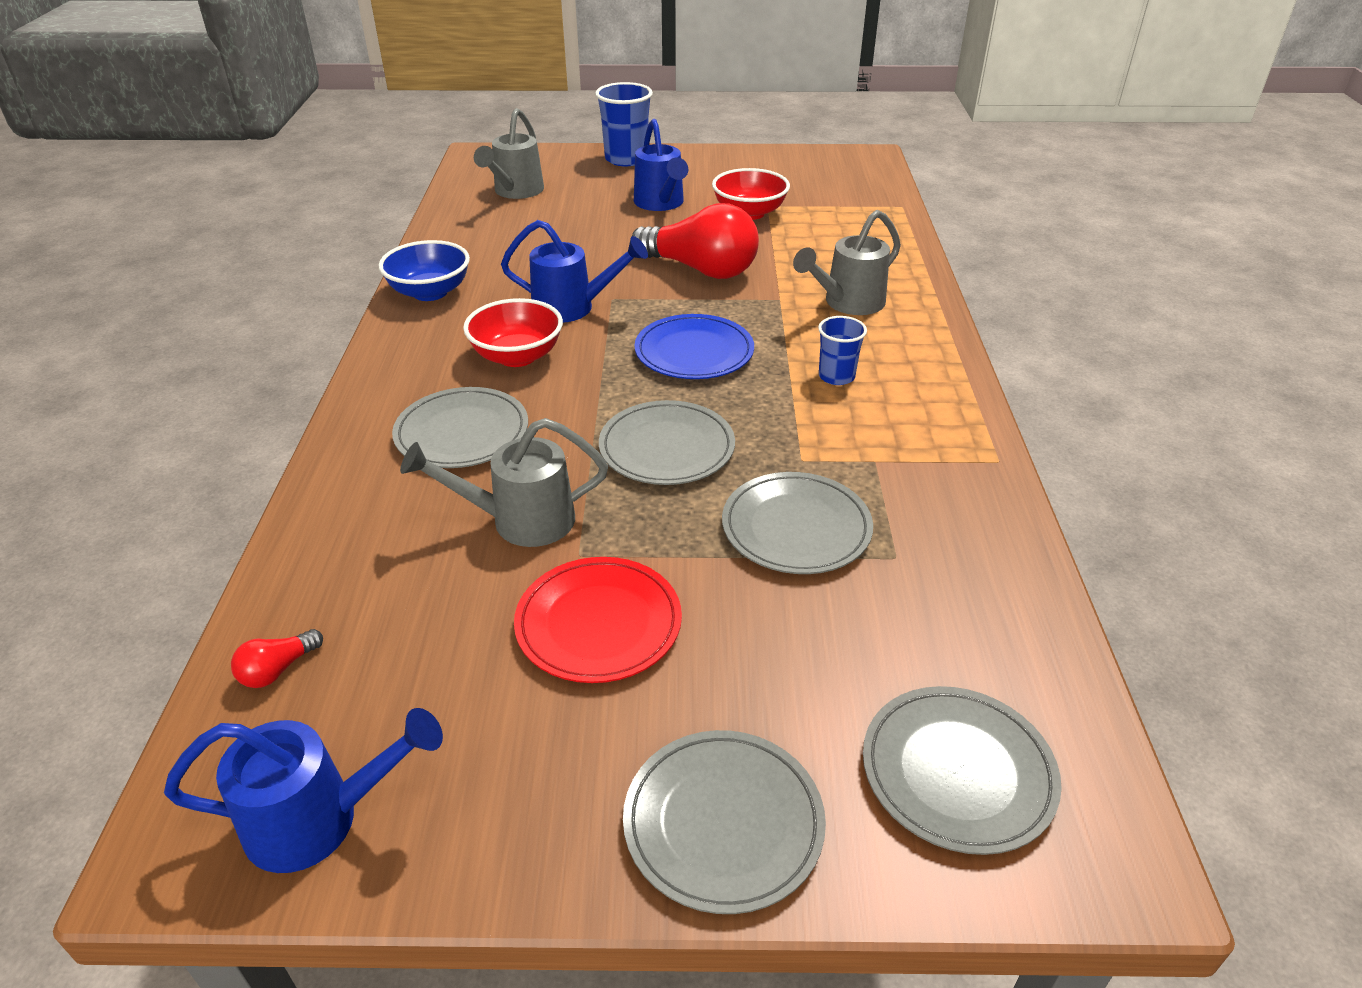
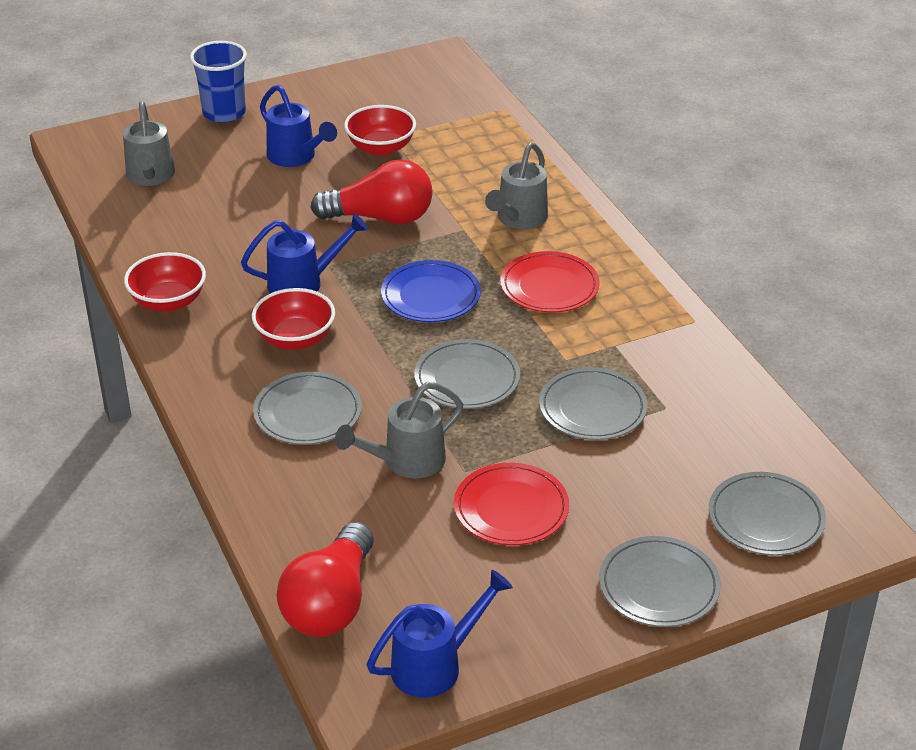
camera: 25 degrees left, 0 degrees up
red light bulb [231,629,323,688] -> red light bulb [277,522,374,636], size x2.48
blue bowl [379,240,470,301] -> red bowl [124,252,206,312]
blue cup [818,316,867,385] -> red plate [500,251,600,313]

